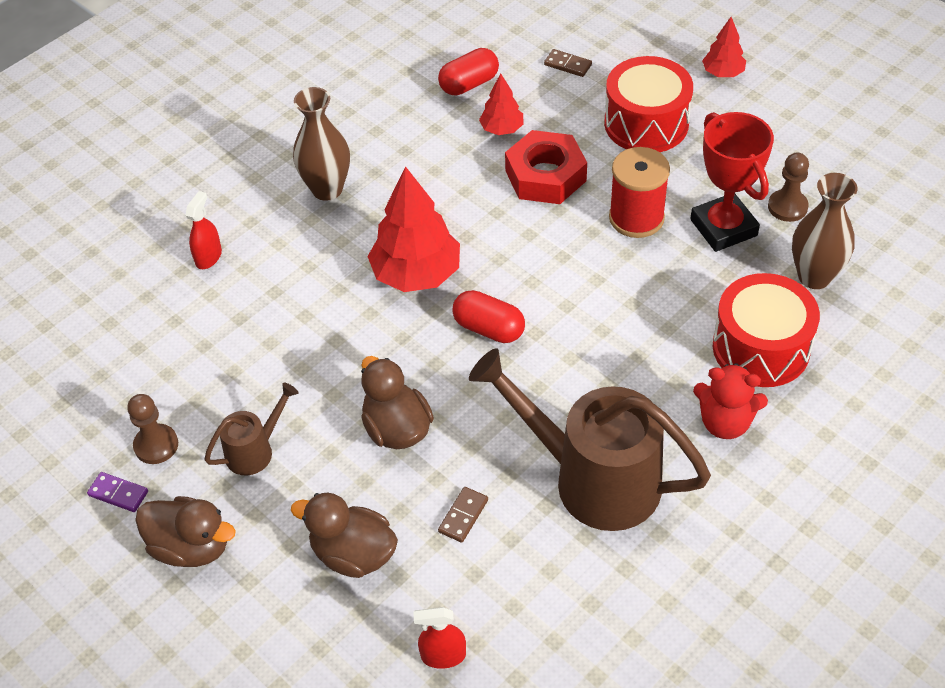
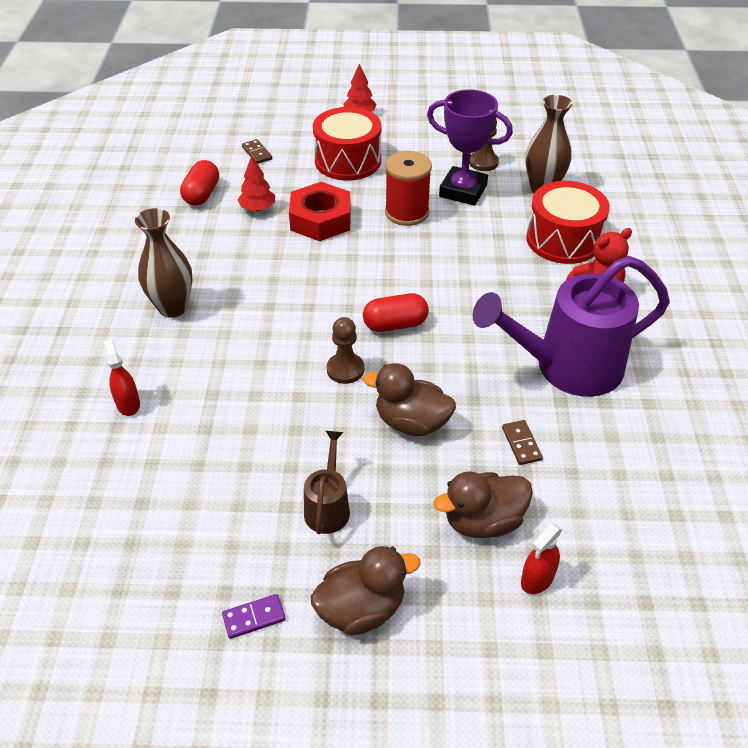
camera: 45 degrees left, 5 degrees down
brown pawn [127,394,178,464] -> brown pawn moved to [327,317,364,384]
red tree [367,166,460,292] -> none
red spray bottle [413,607,466,669] -> red spray bottle moved to [521,524,563,594]
brown watering can [469,348,711,531] -> purple watering can [473,256,670,397]
brown domino [544,49,592,77] -> brown domino turned 75 degrees clockwise [242,139,272,164]
red trophy [690,112,774,252] -> purple trophy [427,89,513,206]

